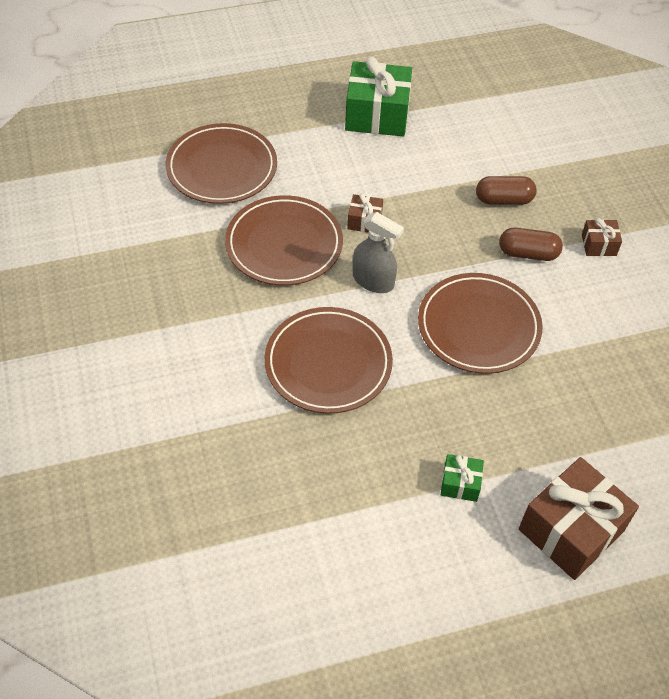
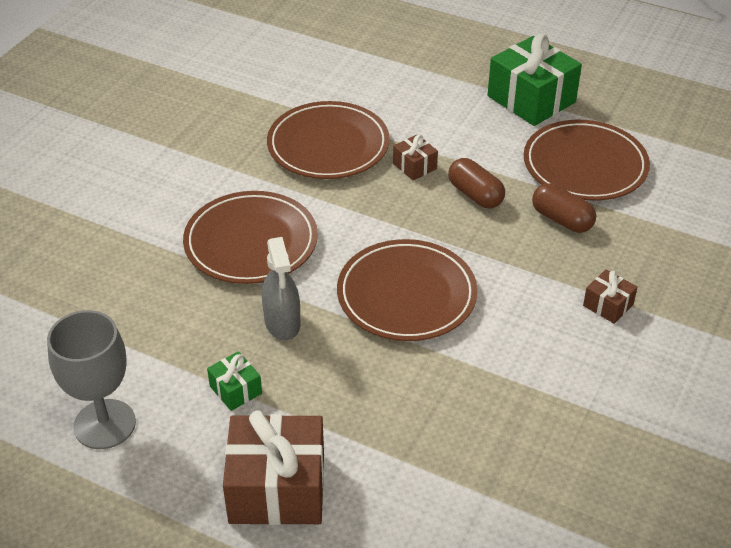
camera: 45 degrees right, 10 degrees down
brown plate [165,123,277,204] -> brown plate moved to [524,120,650,201]
grey spray bottle [353,212,404,293] -> grey spray bottle moved to [262,237,300,341]
brown capsule [499,228,563,261] -> brown capsule moved to [448,158,505,208]
none -> grey goblet [47,310,136,449]

